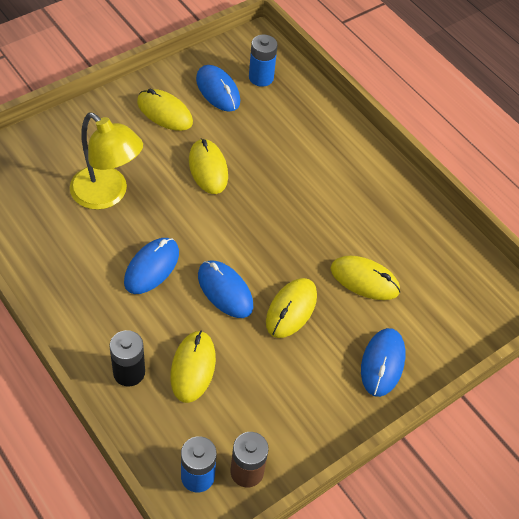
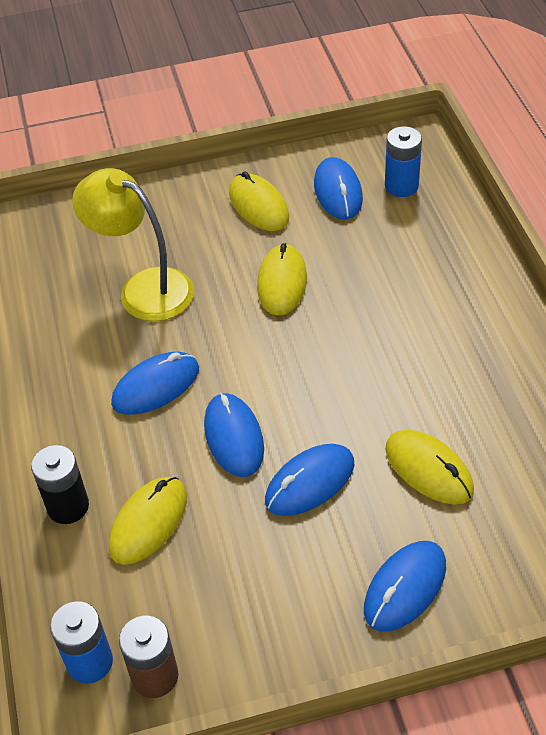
camera: 30 degrees right, 5 degrees down
yellow lamp [70,113,143,210] -> yellow lamp turned 150 degrees clockwise [72,168,194,321]
yellow mouse [266,278,317,338] -> blue mouse [265,444,355,516]

